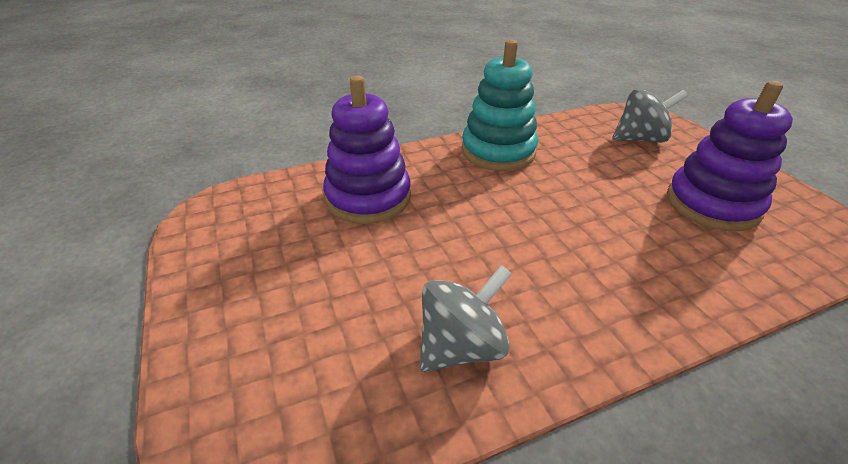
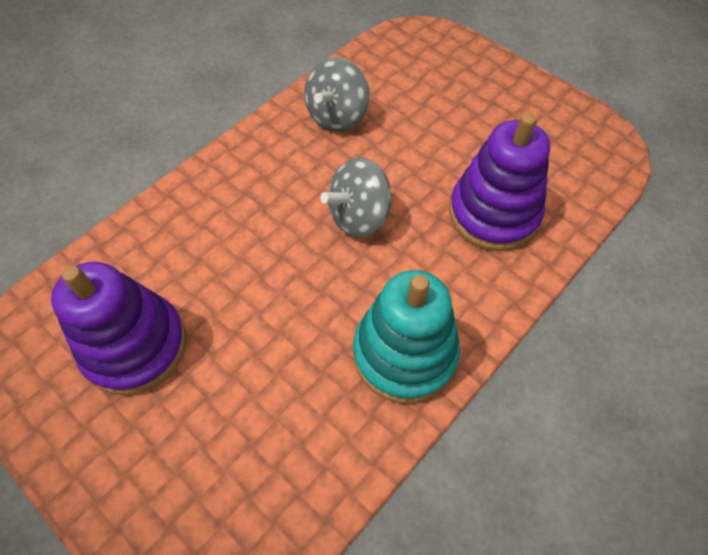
camera: 155 degrees right, 20 degrees up
grey spinning top [612,89,688,143] -> grey spinning top moved to [320,157,392,238]

